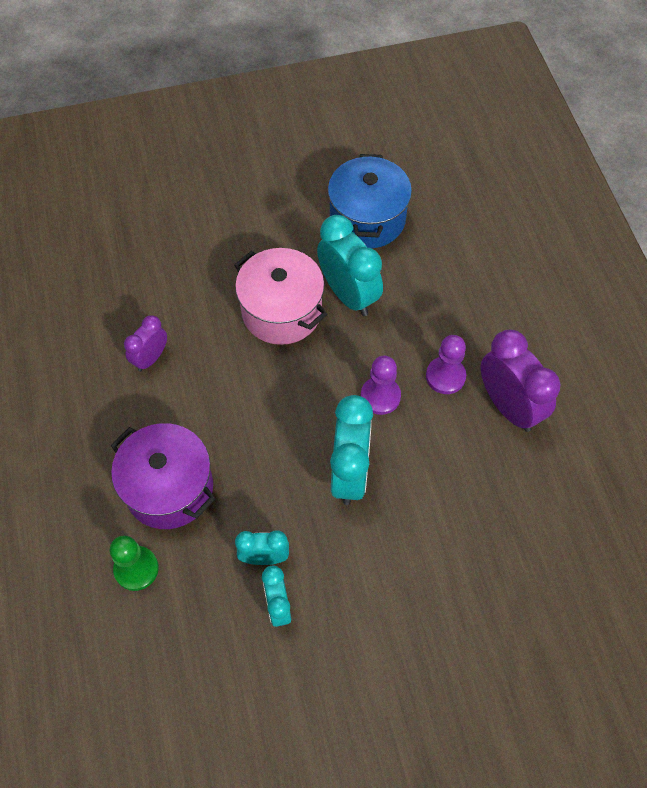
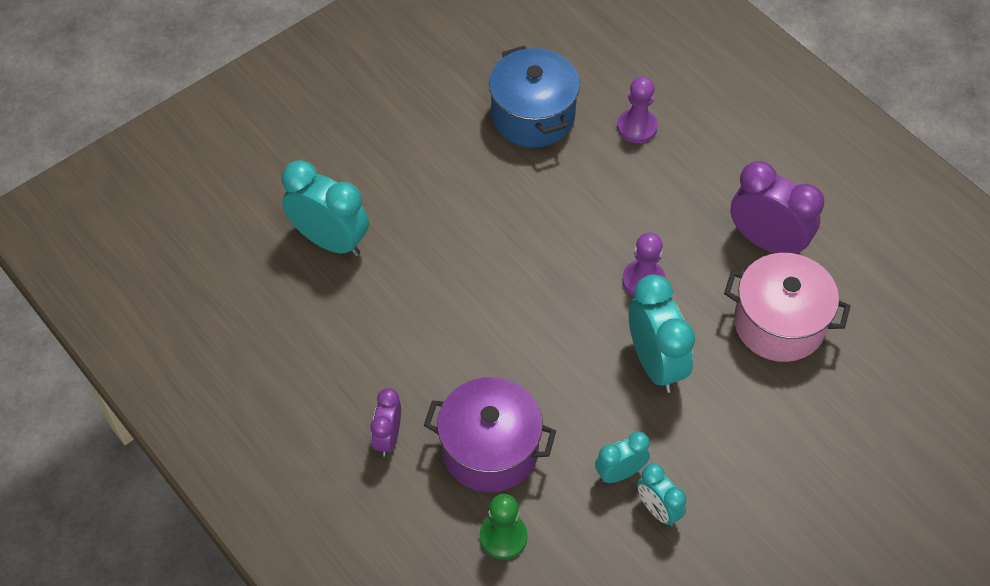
camera: 25 degrees left, 5 degrees down
purple clock [124,315,167,372] -> purple clock moved to [370,388,401,457]
pink pot [234,248,328,345] -> pink pot moved to [724,253,850,362]
turquoise clock [317,215,383,316] -> turquoise clock moved to [282,160,369,256]
purple pawn [426,335,466,394] -> purple pawn moved to [617,77,658,143]

